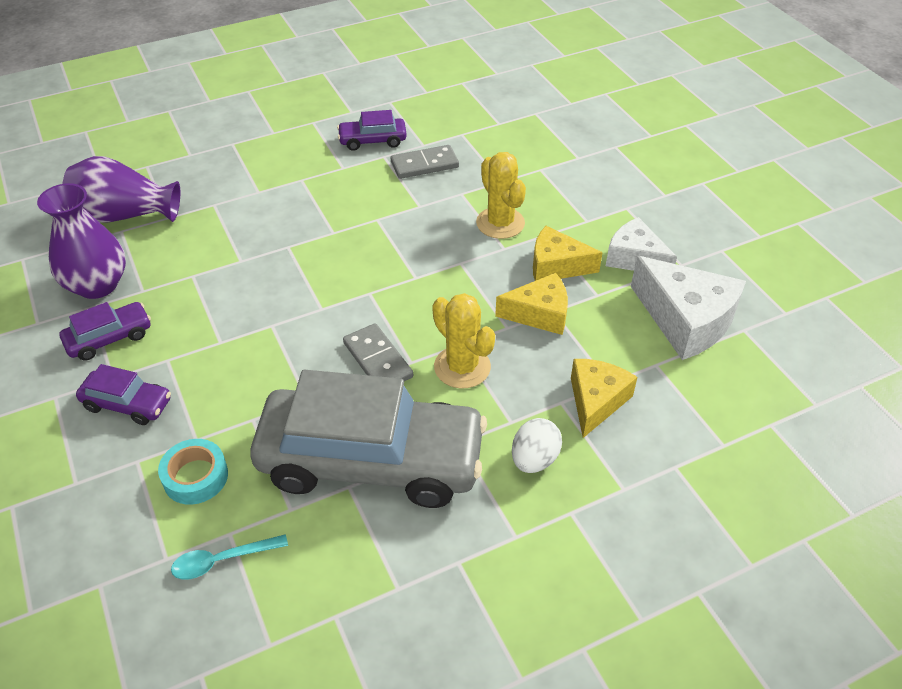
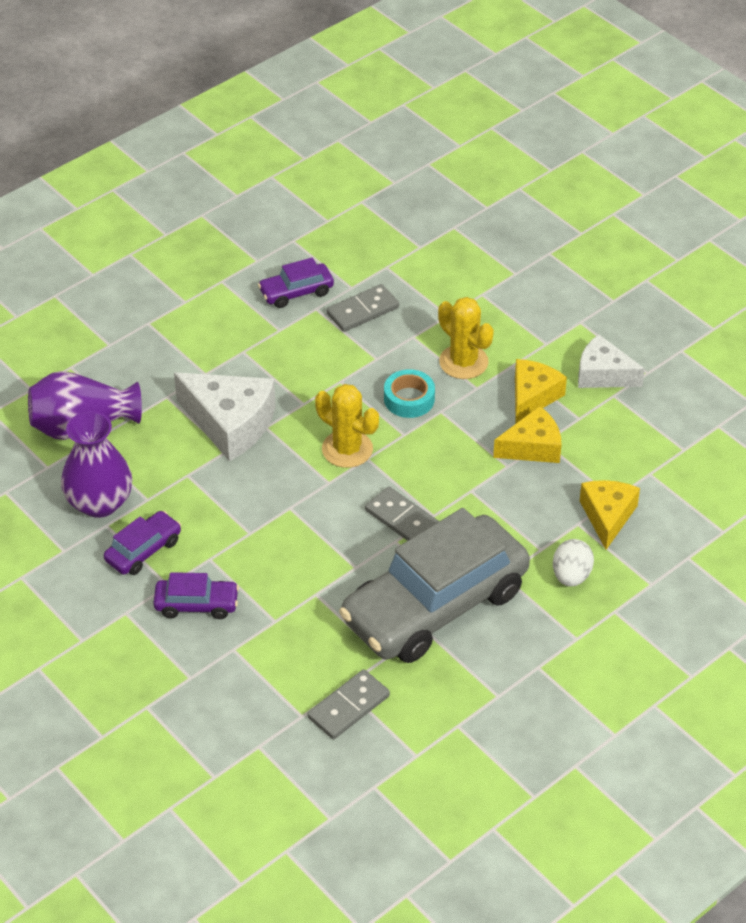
camera: 15 degrees left, 0 degrees up
turquoise tape [158,439,228,505] -> turquoise tape moved to [384,369,435,418]
turquoise spoon [171,534,288,580] -> grey domino [307,669,390,739]
grey car [250,370,487,508] -> grey car turned 150 degrees clockwise [339,508,530,663]
yellow cactus [432,293,495,388] -> yellow cactus moved to [315,384,379,468]
yellow cheese [533,226,603,281] -> yellow cheese turned 120 degrees clockwise [515,359,567,423]
white cheese [631,256,746,360] -> white cheese moved to [174,372,276,461]

